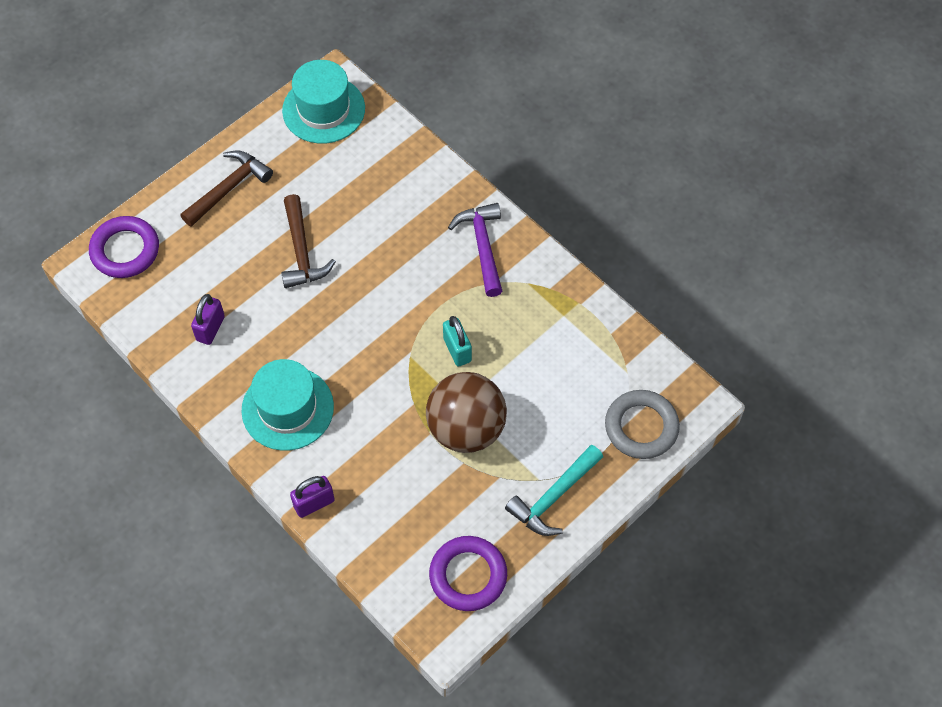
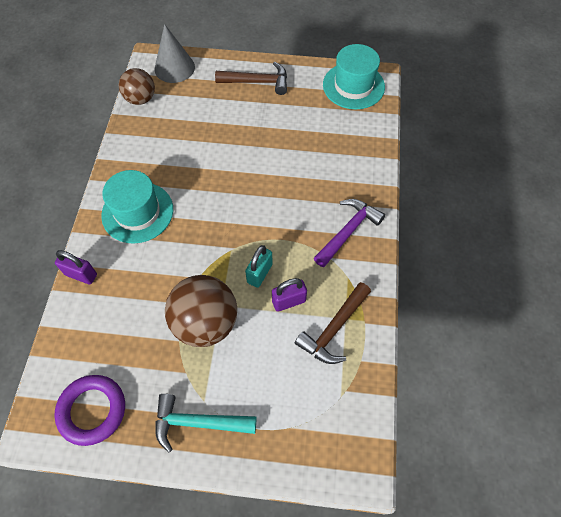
camera: 50 degrees right, 0 degrees up
purple ring [89,216,159,278] -> grey cone [154,24,195,83]
purple padlock [191,294,225,345] -> purple padlock moved to [272,278,307,312]
brown hammer [282,194,336,288] -> brown hammer moved to [295,282,371,364]
grey ring [605,390,680,459] -> none
none -> brown ball [119,68,155,105]

